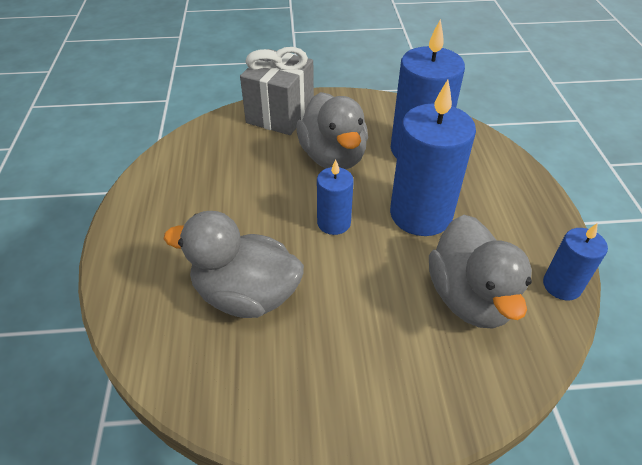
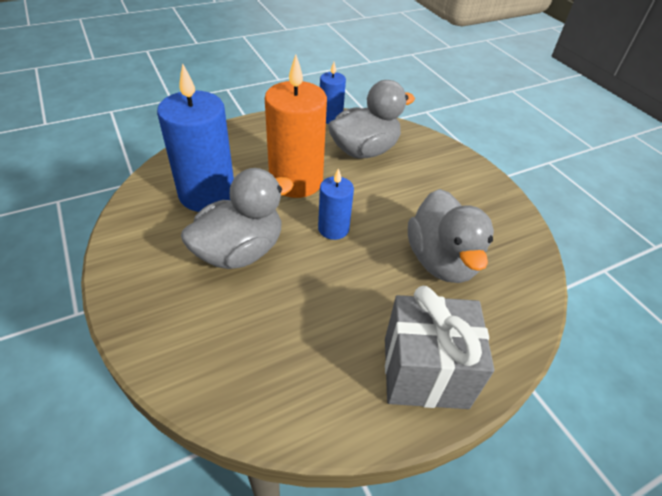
camera: 115 degrees left, 0 degrees up
grey gift [240,47,314,135] -> grey gift moved to [385,286,494,409]
blue candle [390,80,476,236] -> orange candle [265,55,327,198]

